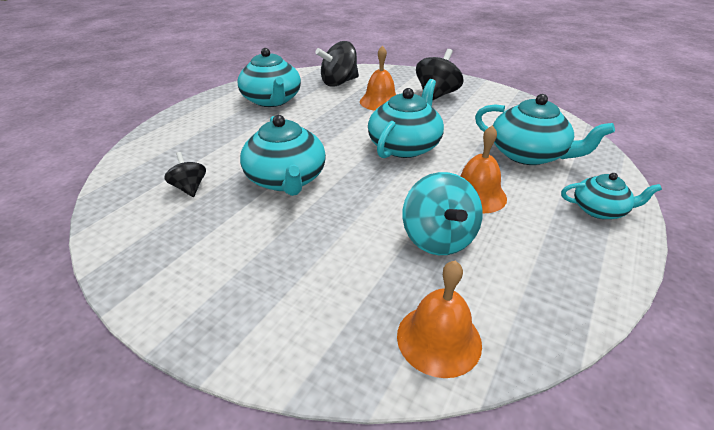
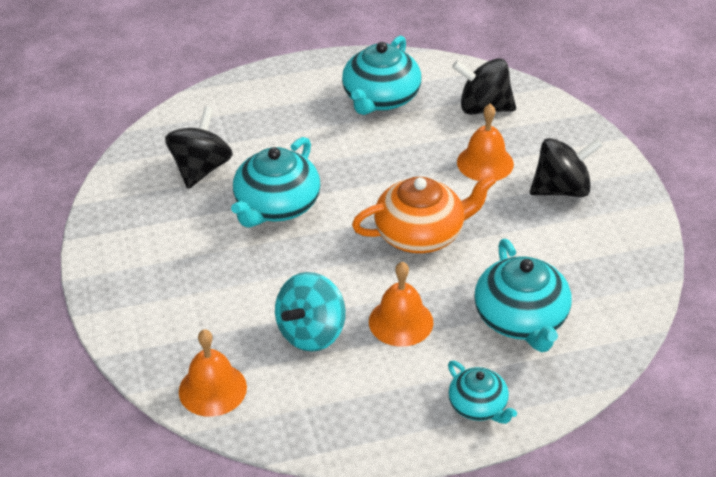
camera: 45 degrees right, 5 degrees up
black spinning top [164,152,206,197] -> black spinning top [165,106,233,189], size x1.74
turquoise teapot [368,79,444,158] -> orange teapot [352,174,496,253]

